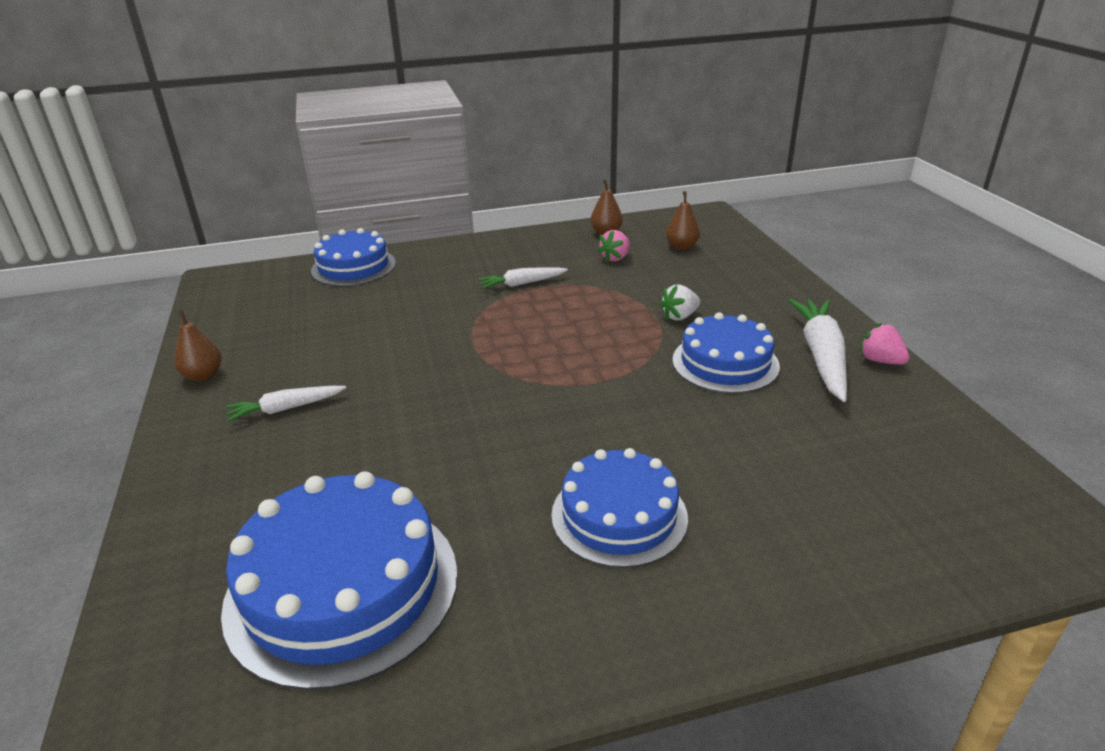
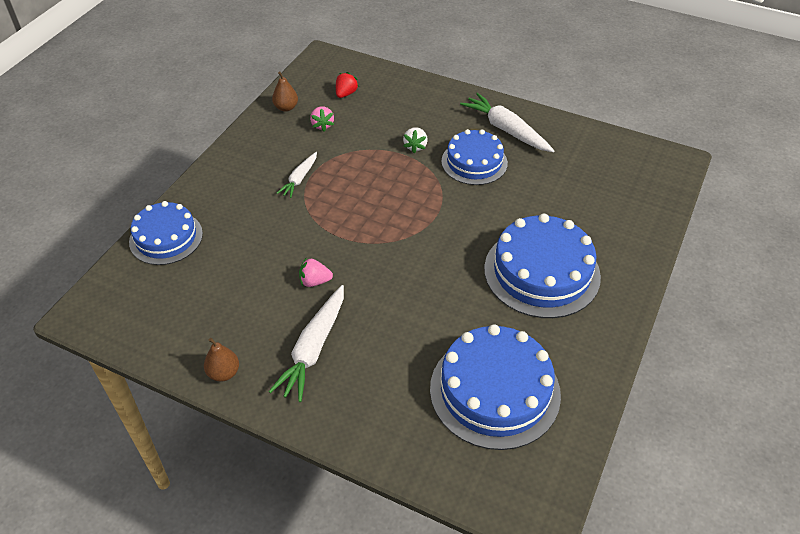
camera: 50 degrees left, 15 degrees up
white carrot [226,386,346,422] -> white carrot [268,285,344,402], size x1.72
blue cake [551,448,688,568] -> blue cake [484,214,601,318], size x1.54
brown pear [666,191,700,250] -> red strawberry [336,72,359,98]
pink strawberry [859,322,910,365] -> pink strawberry moved to [299,257,333,287]

